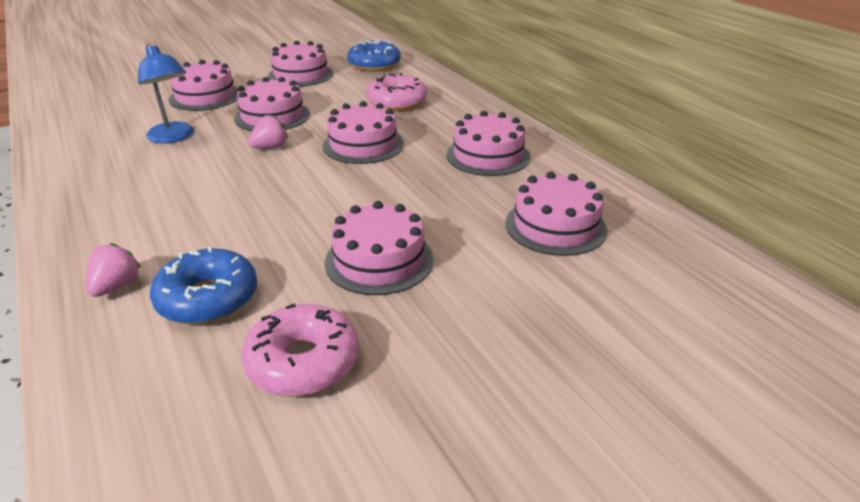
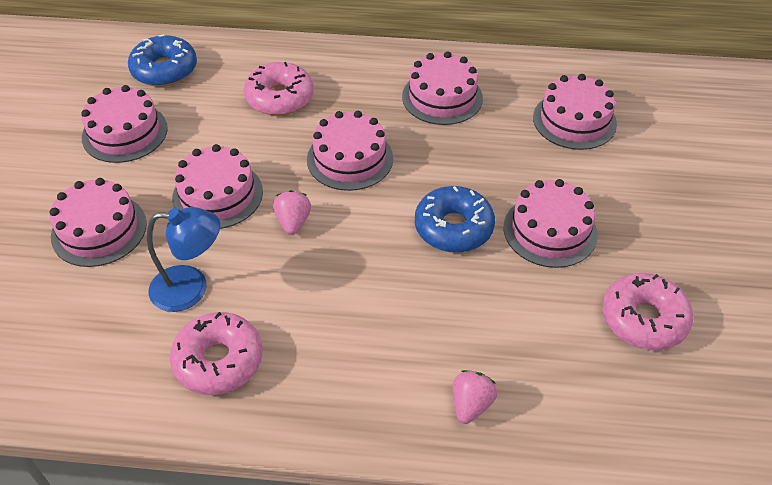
camera: 55 degrees left, 15 degrees up
pink strawberry [86,243,141,297] -> pink strawberry turned 60 degrees clockwise [453,370,497,424]
blue donut [150,247,257,325] -> blue donut moved to [415,186,495,253]
none -> pink donut [170,312,263,395]

